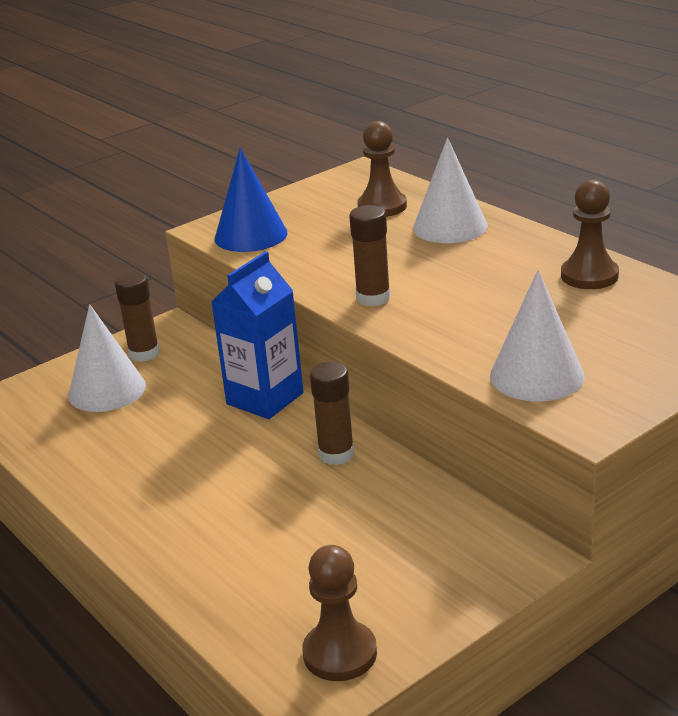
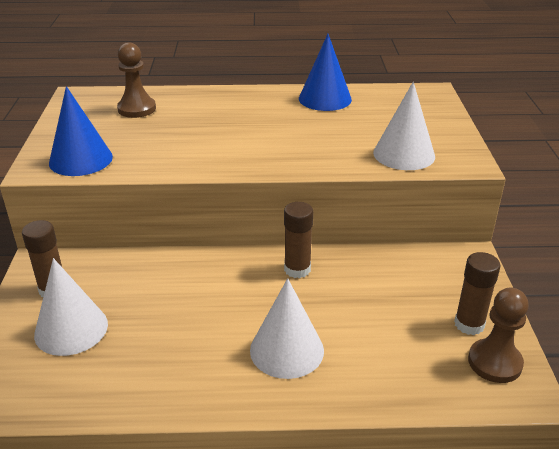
camera: 55 degrees left, 5 degrees up
blue carton [212,251,303,419] -> none
brown glue stick [349,205,391,307] -> brown glue stick moved to [454,252,500,335]
white cone [413,137,488,243] -> white cone moved to [250,278,324,379]
brown pawn [561,180,619,289] -> blue cone [299,34,352,111]

